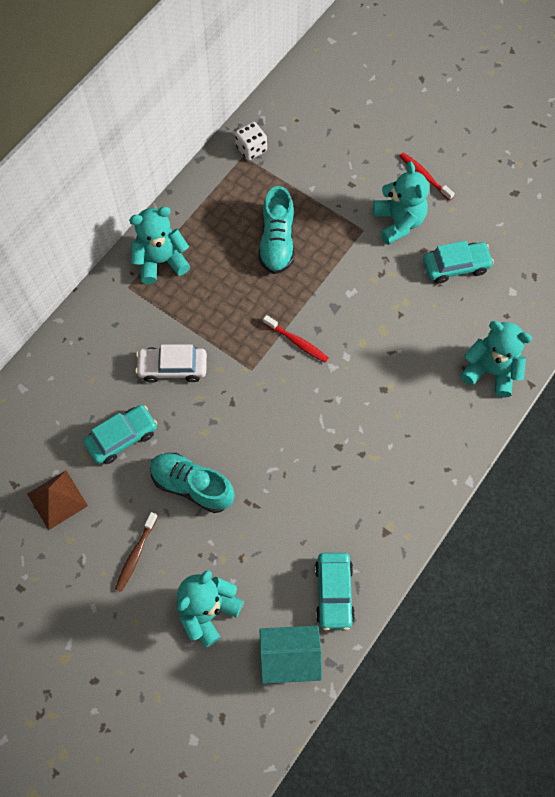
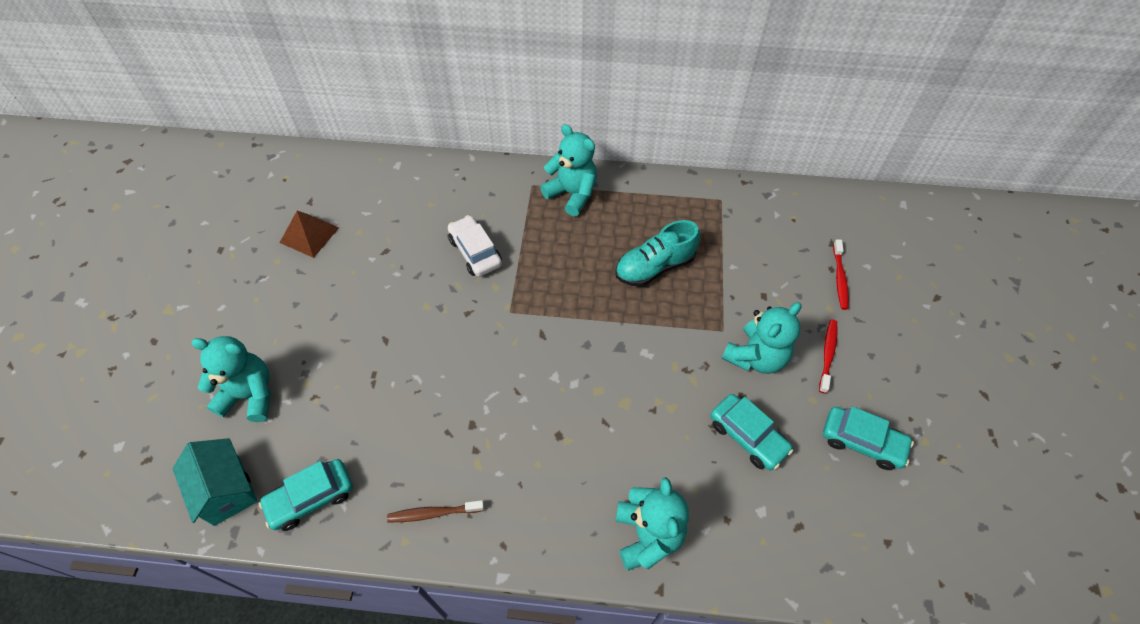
camera: 60 degrees right, 10 degrees down
turquoise car [83,405,157,464] -> turquoise car moved to [823,406,914,470]
brown toothbrush [115,512,158,592] -> brown toothbrush moved to [387,500,484,522]
turquoise shoe [150,453,235,513] -> none
white dice [235,122,267,160] -> none
red toothbrush [263,315,328,363] -> red toothbrush moved to [833,239,849,310]

